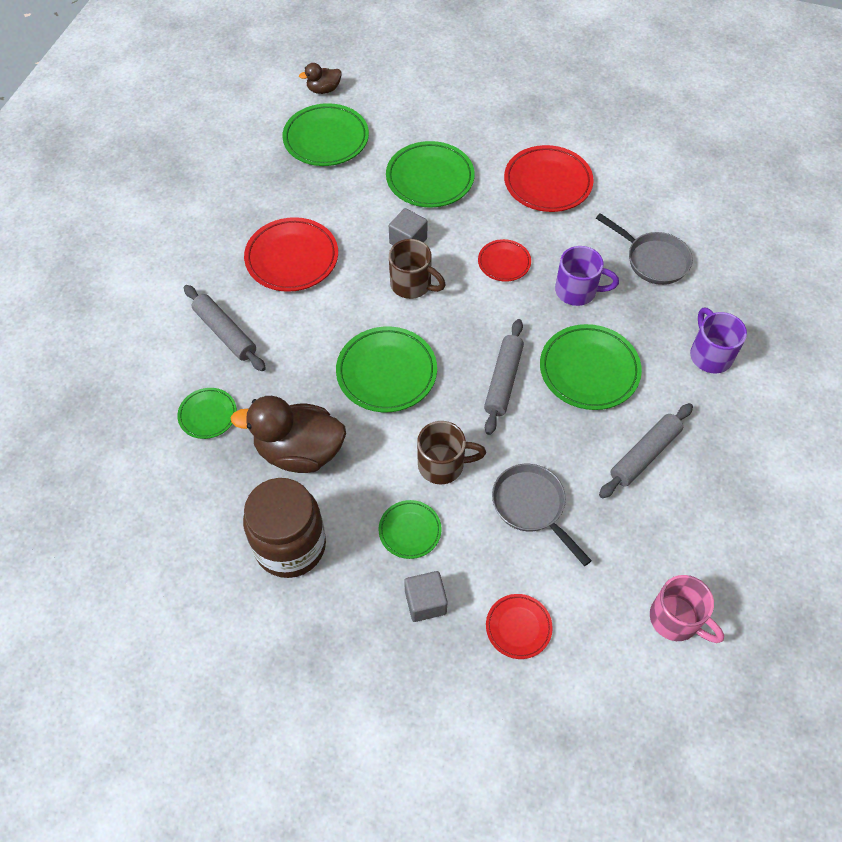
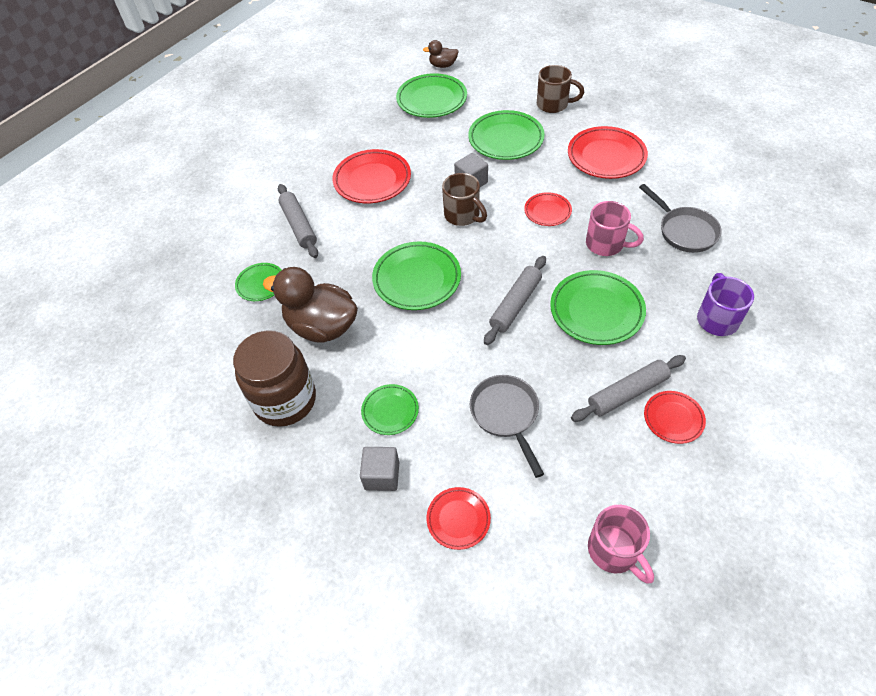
camera: 20 degrees right, 5 degrees down
brown mug [417,421,486,485] -> brown mug moved to [537,65,584,113]
purple mug [555,246,619,306] -> pink mug [586,201,644,256]
none -> red plate [644,391,706,444]

